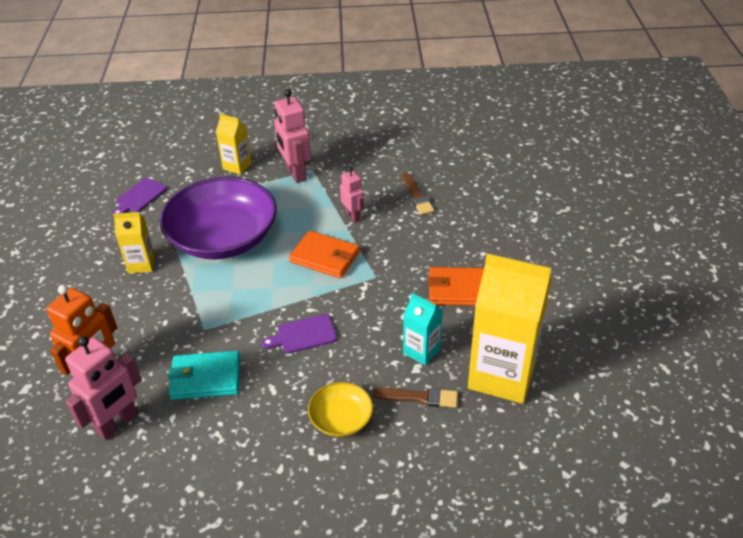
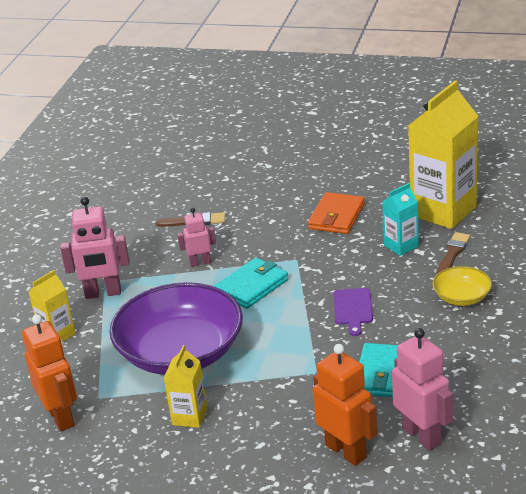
camera: 70 degrees left, 10 degrees down
purple cutting board [112,178,167,217] -> orange robot [22,314,77,431]
orange wallet [289,231,360,278] -> turquoise wallet [214,258,288,309]

